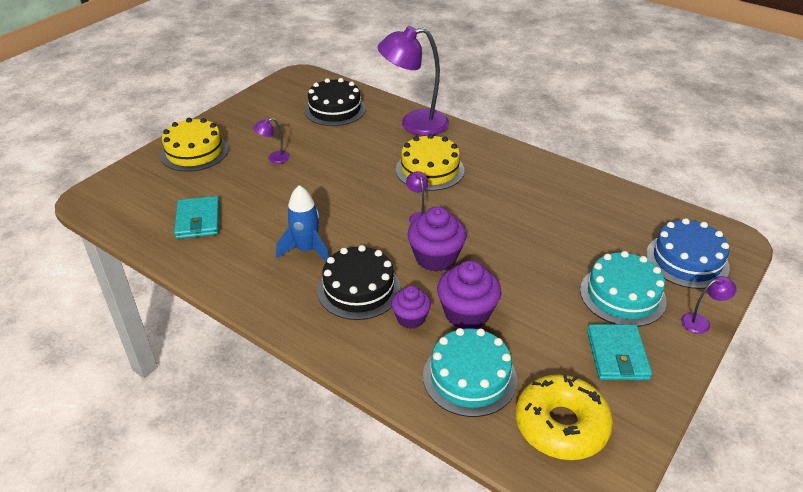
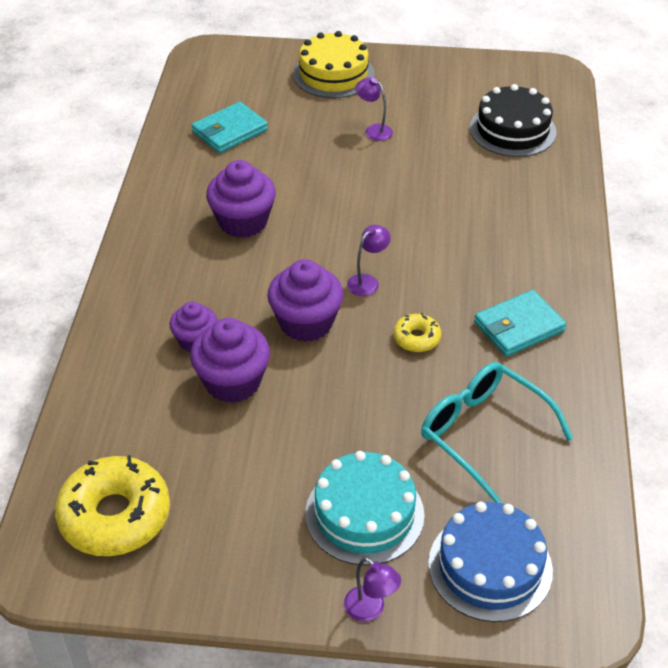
camera: 60 degrees right, 5 degrees up
blue rocket [276,185,329,262] -> purple cupcake [206,160,276,238]
black cake [317,245,401,320] -> none
purple lamp [378,26,449,136] -> none
yellow cake [396,134,464,191] -> none
turquoise cake [423,328,517,417] -> none
turquoise wallet [587,324,652,380] -> turquoise wallet moved to [474,290,566,357]
none -> yellow donut [393,313,441,352]
none -> turquoise glasses [421,362,573,503]

